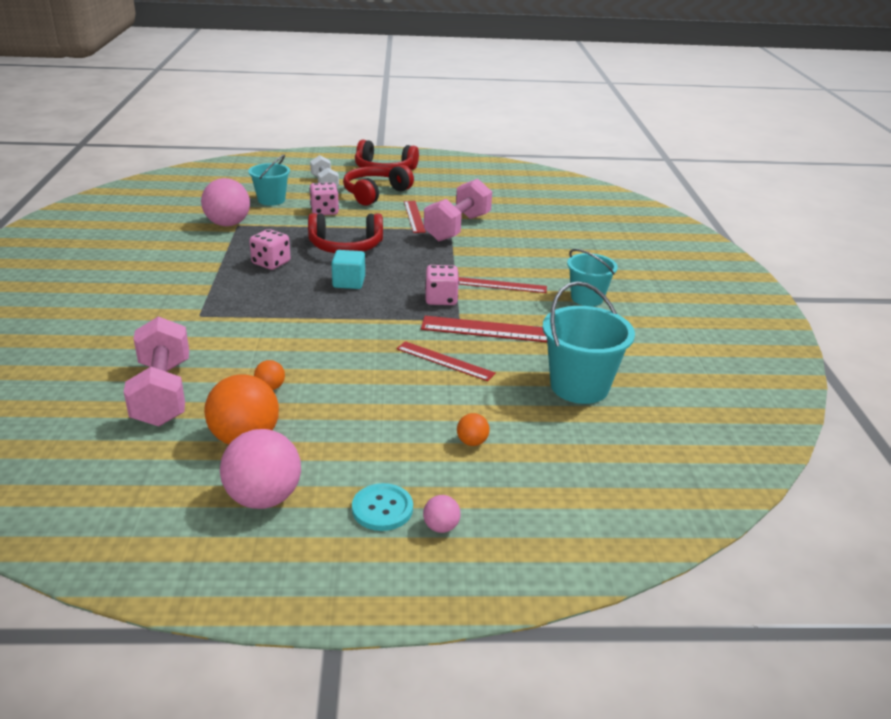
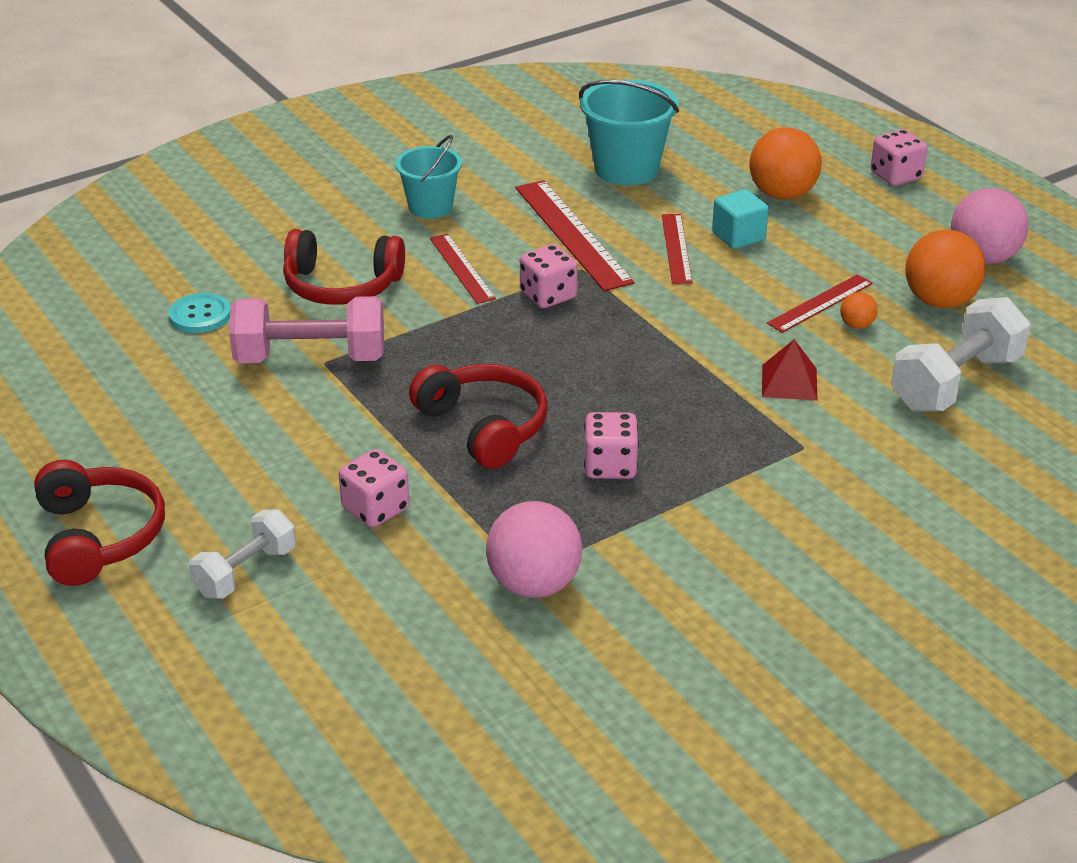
camera: 120 degrees left, 5 degrees up
pink dumbbell [124,316,189,426] -> white dumbbell [891,297,1031,412]
turquoise bucket [248,155,290,206] -> none
turquoise cube [331,250,365,289] -> turquoise cube moved to [712,189,769,249]
red headphones [343,165,414,206] -> red headphones moved to [283,229,405,305]
turquoise button [352,483,413,531] -> turquoise button moved to [169,293,230,333]
red ruler [404,201,426,233] -> red ruler moved to [767,274,873,333]
pink ball [423,495,461,533] -> pink dice [871,129,927,186]
orange ball [457,413,490,446] -> orange ball [749,127,822,200], size x2.16
none -> red pyramid [762,339,817,401]

